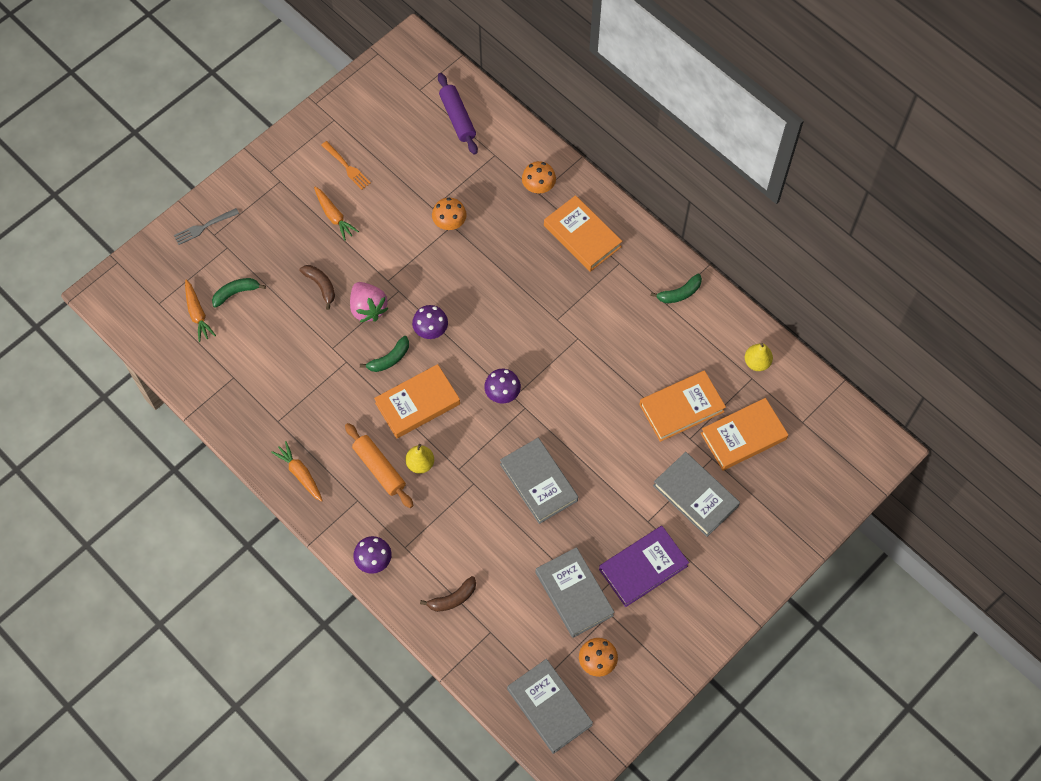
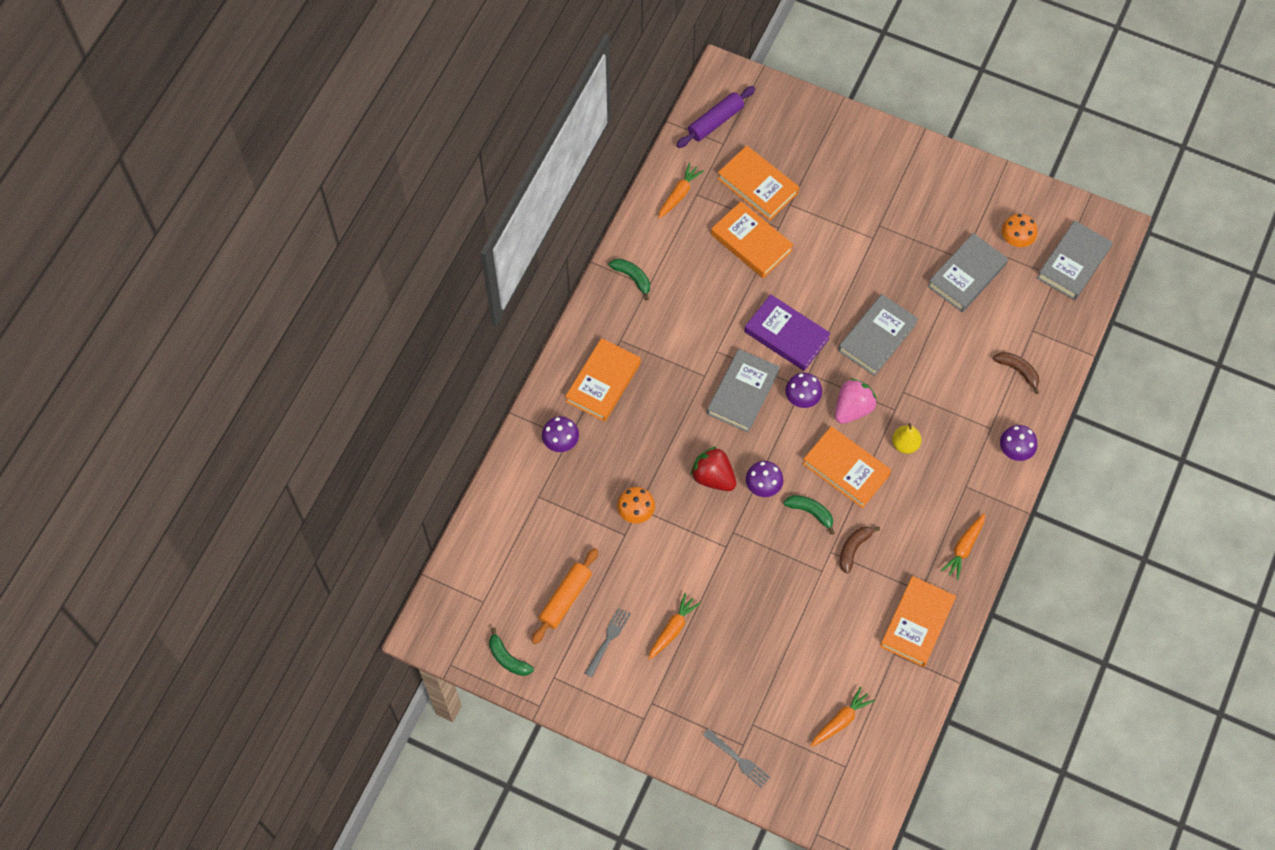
camera: 110 degrees left, 0 degrees up
green banana [212,278,266,308] -> green banana moved to [489,627,534,676]
brown banana [300,265,335,310] -> brown banana moved to [840,526,880,574]
orange fork [321,141,371,190] -> grey fork [585,608,630,677]
orange rolling pin [345,423,413,508] -> orange rolling pin moved to [532,548,598,644]
pink strawberry [350,282,389,322] -> pink strawberry moved to [835,378,877,424]
purple rolling pin [438,73,478,155] -> purple rolling pin moved to [676,86,755,148]
orange mushroom [522,161,556,193] -> purple mushroom [542,416,579,452]
purple book [599,526,689,607] -> purple book moved to [744,294,831,371]
grey book [653,452,740,537] -> grey book moved to [707,349,780,432]
yellow pear [745,343,773,371] -> orange carrot [658,163,704,219]
none -> red strawberry [691,447,736,491]
none -> orange book [880,576,956,667]

